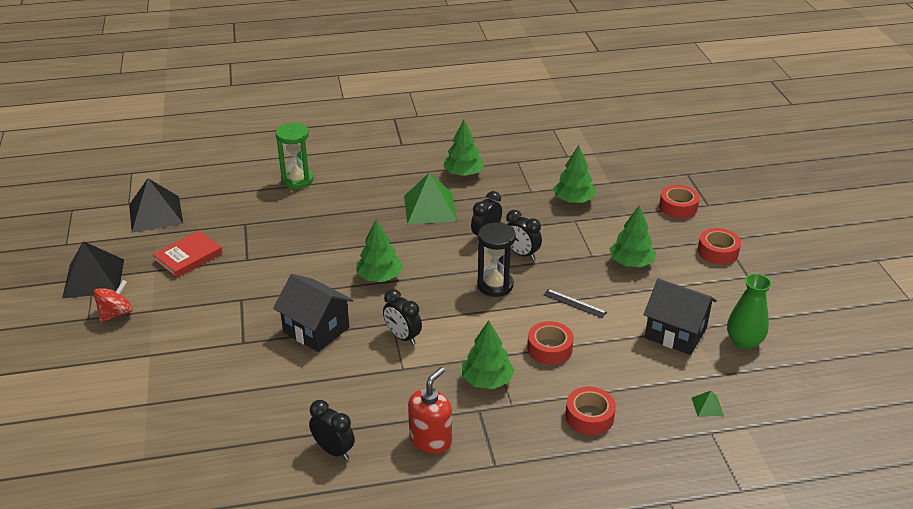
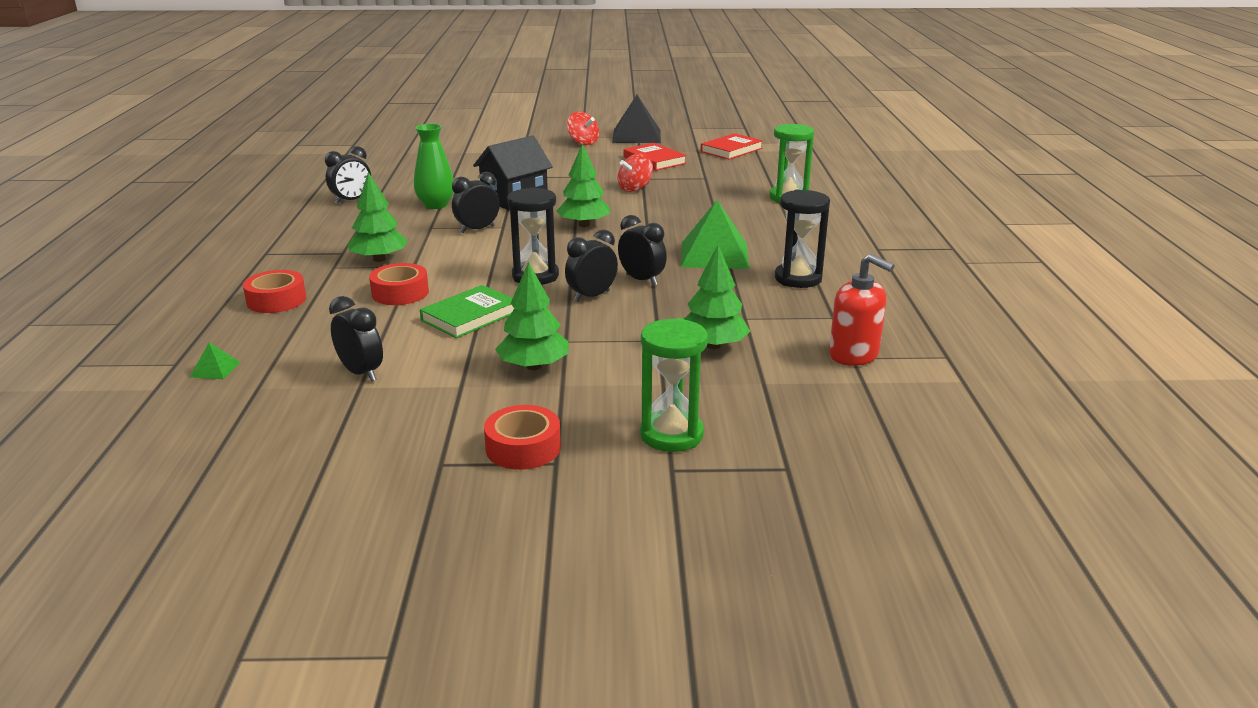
camera: 100 degrees right, 10 degrees down
black pyramid [129,178,183,233] -> red book [701,133,763,160]
red soap dispenser [408,367,452,454] -> red soap dispenser moved to [829,254,895,366]
green tree [443,120,484,176] -> black hourglass [775,190,830,288]
black ruler [543,289,607,318] -> green book [420,285,514,338]
black house [644,278,717,355] -> black clock [329,296,383,382]
red tape [659,185,700,218] -> green hourglass [640,318,708,452]
green vase [727,274,772,349] -> green vase moved to [414,124,454,209]
none -> red spinning top [618,153,653,192]

